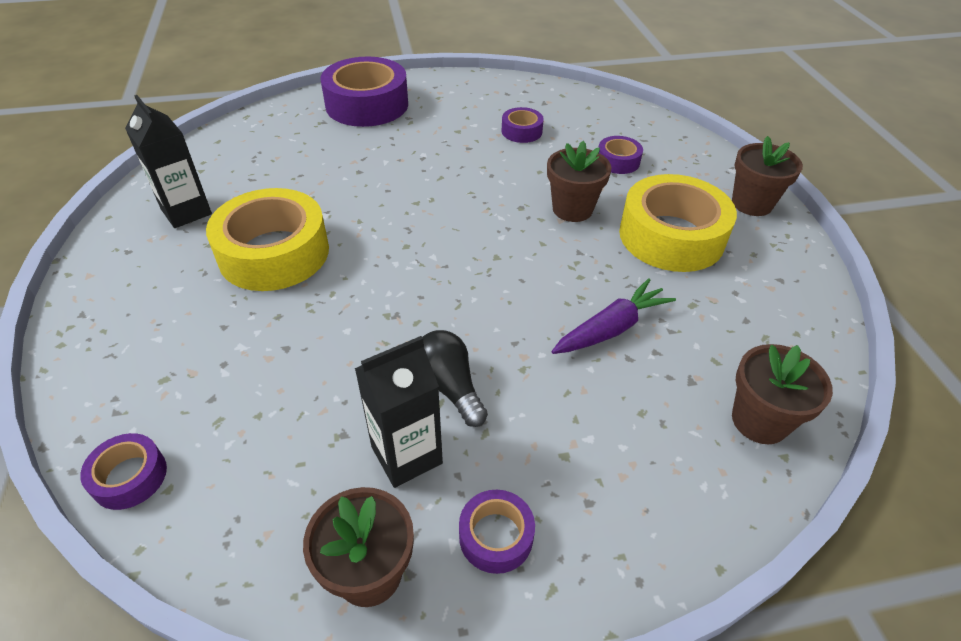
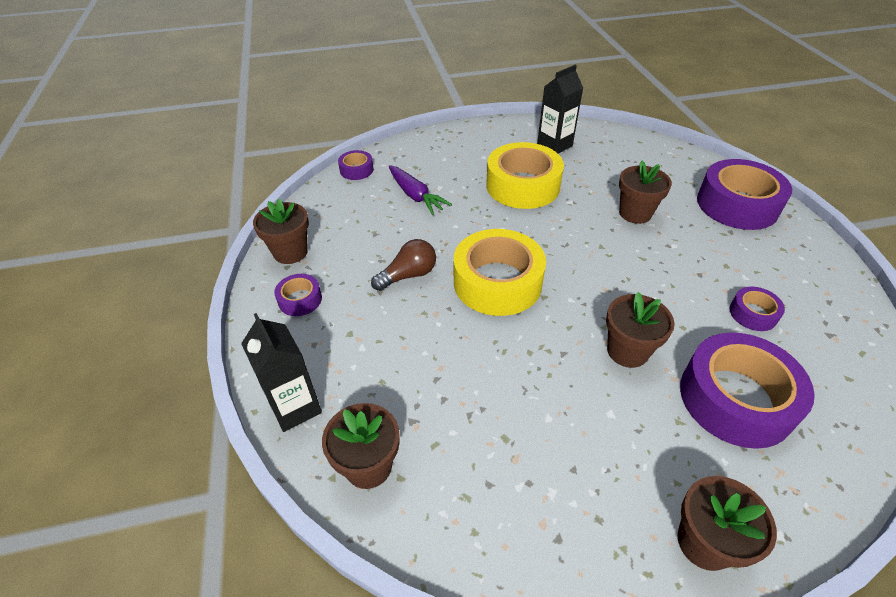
camera: 90 degrees right, 0 degrees up
black carton [355,336,443,488] -> black carton moved to [241,313,322,432]
black light bulb [422,330,488,427] -> brown light bulb [371,239,436,291]
purple carrot [551,278,676,354] -> purple carrot moved to [389,165,452,215]
purple tape [599,136,643,174] -> purple tape [680,332,815,449], size x2.11
yellow tape [619,174,737,272] -> yellow tape moved to [454,229,546,316]
none -> brown flower pot [619,161,672,224]

